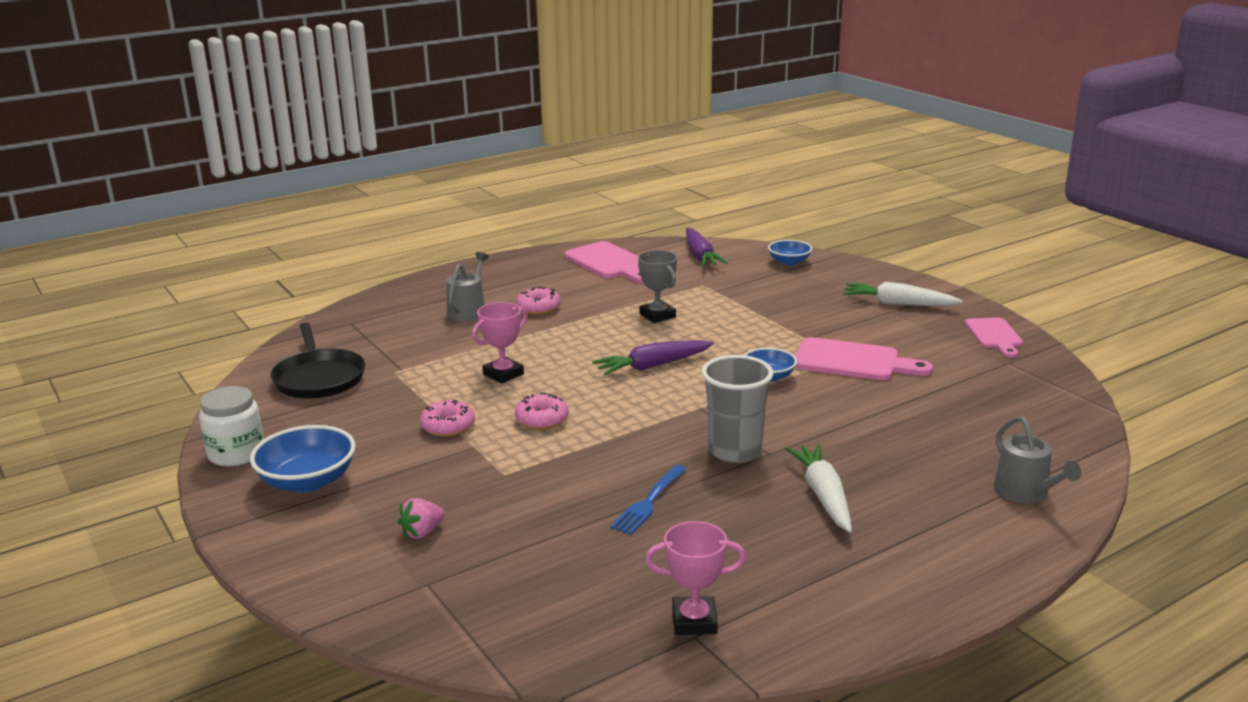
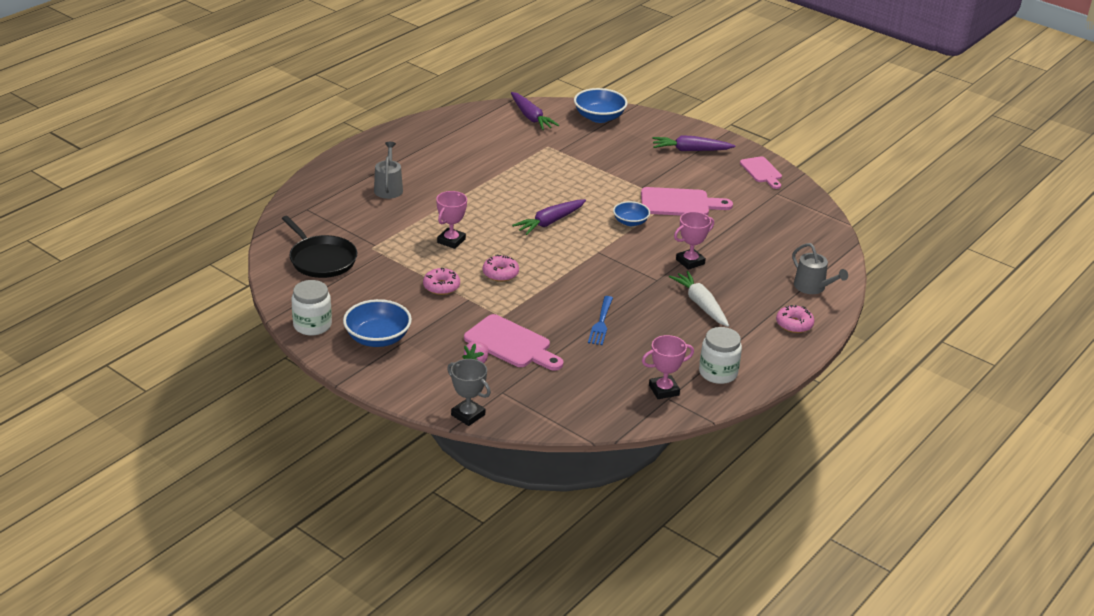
camera: 20 degrees left, 10 degrees up
pink donut [516,287,561,315] -> pink donut moved to [776,305,814,333]
pink cutting board [565,241,643,283] -> pink cutting board moved to [464,314,563,371]
grey trophy [638,250,677,323] -> grey trophy moved to [447,359,491,426]
grey cup [702,355,774,463] -> none
blue bowl [768,240,812,265] -> blue bowl [574,88,628,123], size x1.61
white carrot [843,282,963,306] -> purple carrot [652,135,735,151]
none -> pink trophy [674,212,714,270]
none -> white jar [699,327,742,384]

